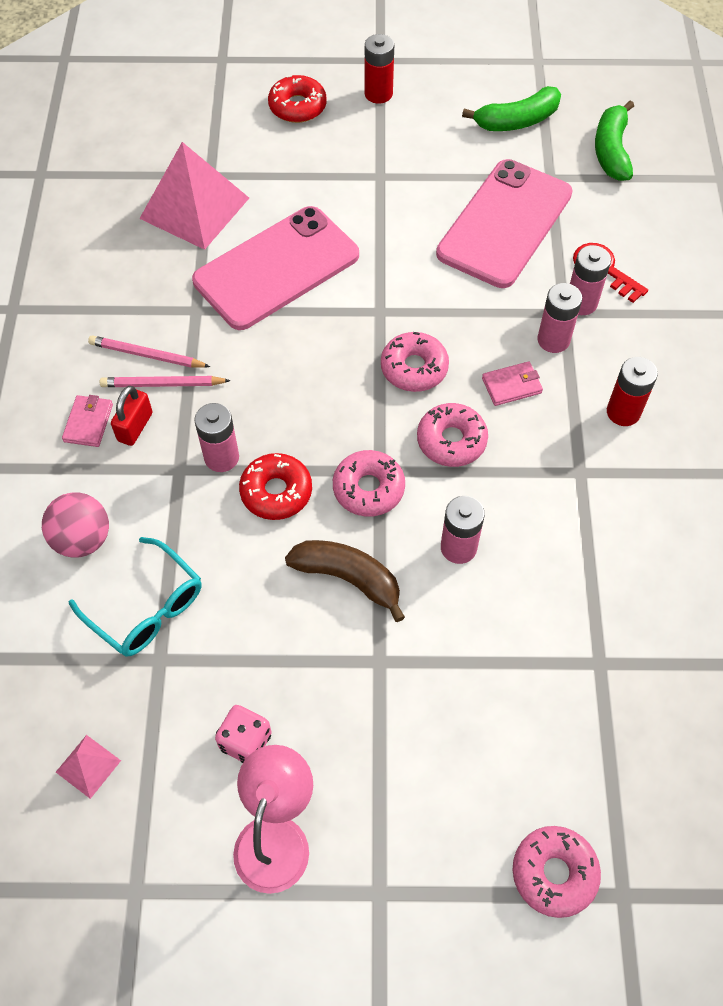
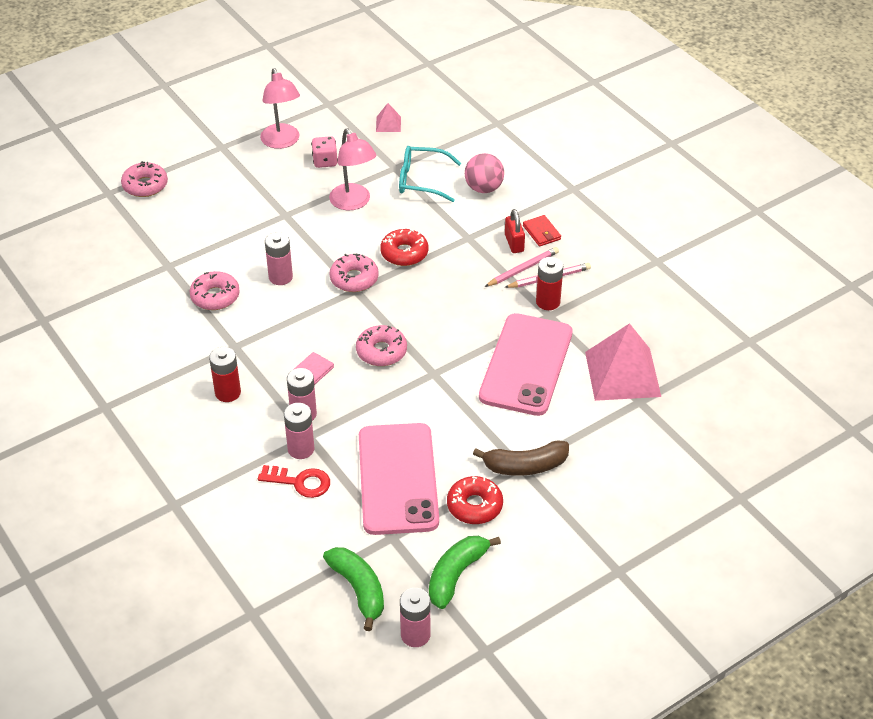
camera: 145 degrees right, 15 degrees down
pink wallet [62,395,113,447] -> red wallet [523,215,561,247]
pink battery [194,403,239,472] -> pink battery moved to [400,588,430,647]
red donut [268,75,327,123] -> red donut moved to [447,476,503,524]
brown banana [285,540,405,622] -> brown banana moved to [473,440,569,476]
red battery [364,34,394,104] -> red battery moved to [536,257,563,310]
pink donut [417,403,488,467] -> pink donut moved to [190,271,240,310]
none -> pink lamp [329,128,376,210]

